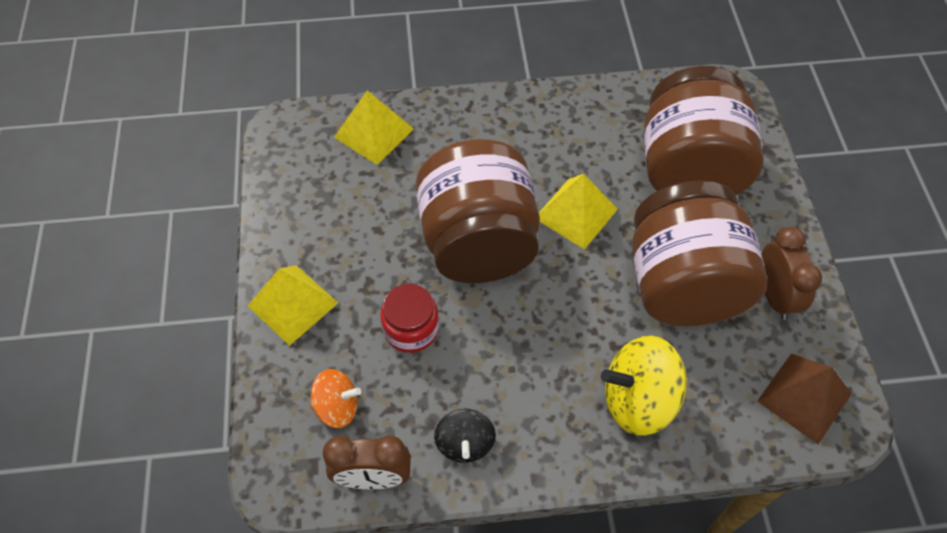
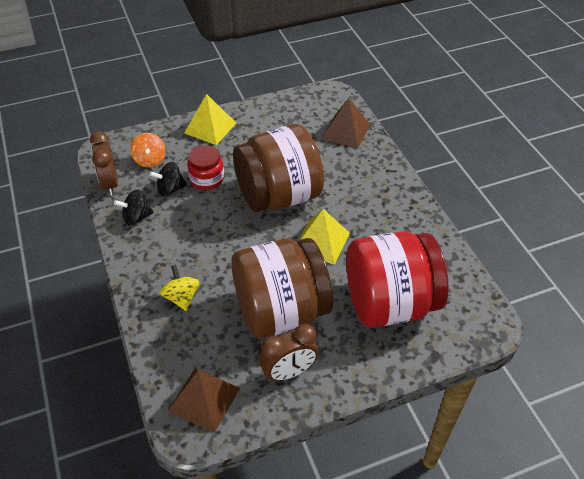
camera: 75 degrees right, 10 degrees down
yellow pyramid [334,90,414,165] -> brown pyramid [321,98,370,148]
yellow spinning top [601,336,687,436] -> yellow spinning top [160,265,200,311], size x0.60
brown jar [644,66,763,195] -> red jar [346,231,449,328]
none -> black spinning top [149,162,186,196]

